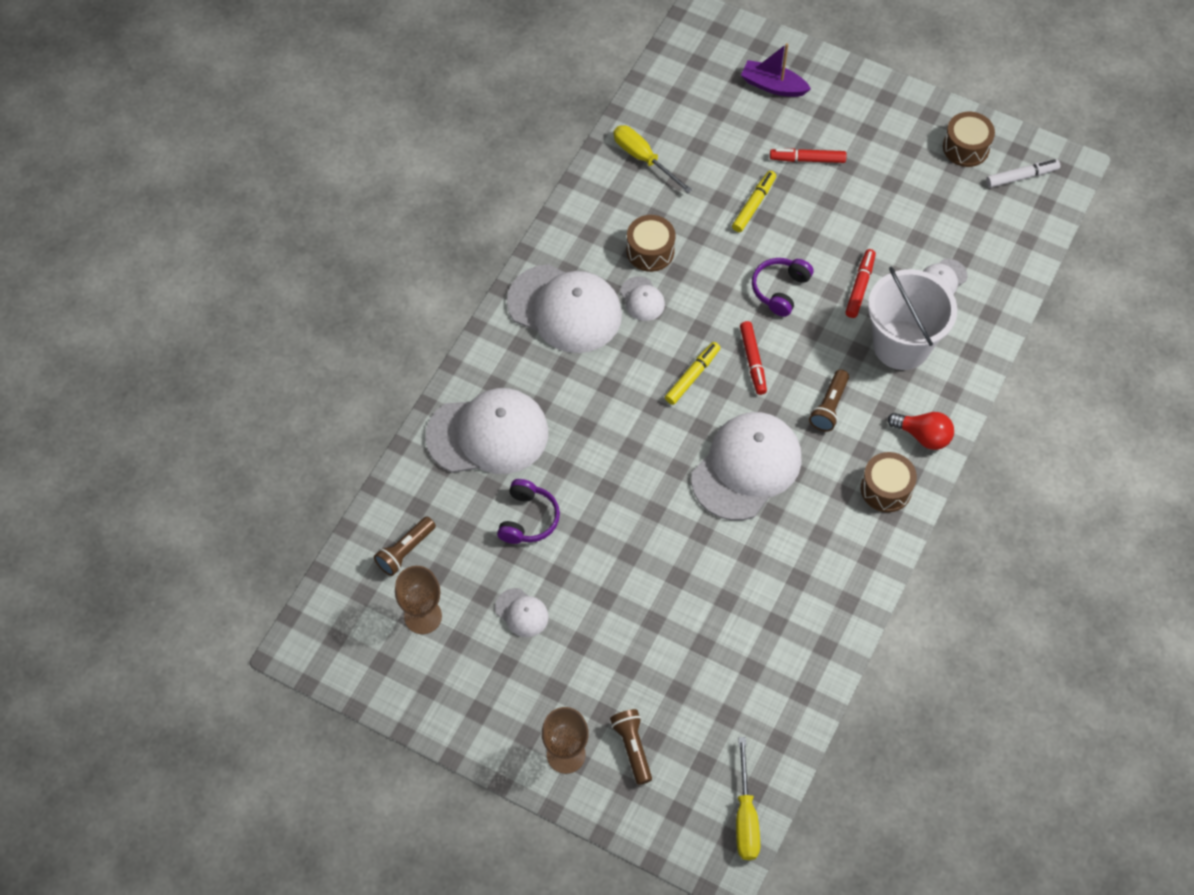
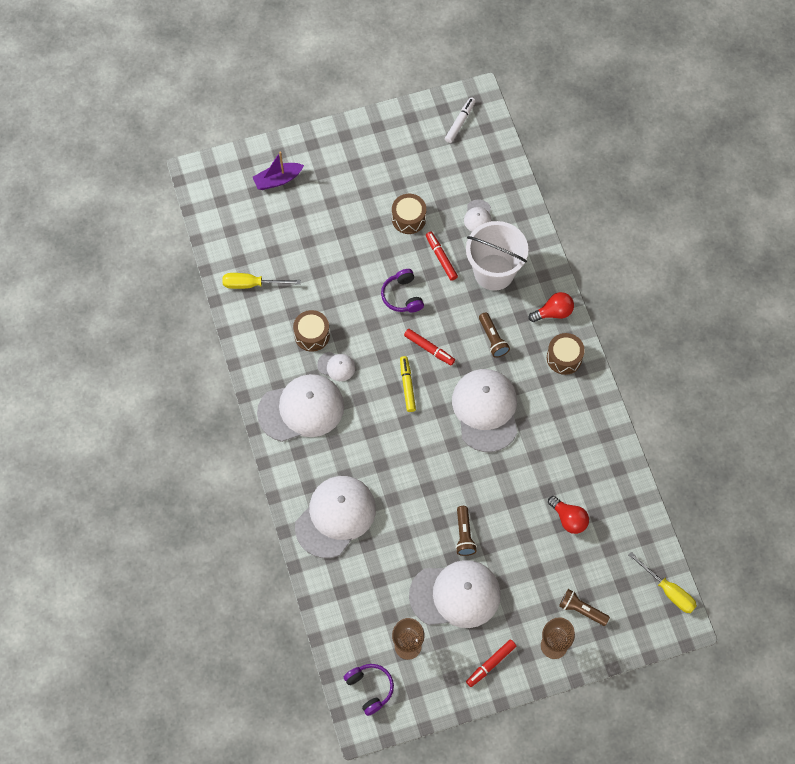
camera: 45 degrees left, 5 degrees up
brown flashlight [374,517,436,576] -> brown flashlight moved to [456,506,477,556]
white cap [495,588,549,637] -> white cap [409,560,501,628], size x2.25
purple headphones [497,479,560,544] -> purple headphones moved to [344,664,394,716]
yellow marker [732,171,776,232] -> none
red marker [770,149,846,163] -> red marker moved to [466,639,516,687]
brown drum [943,112,995,167] -> brown drum moved to [392,194,426,234]
none -> red light bulb [548,496,589,534]

